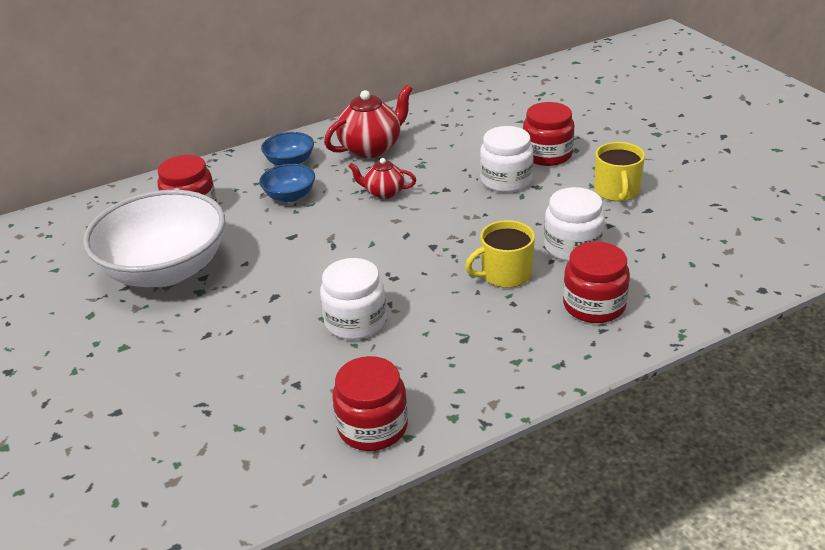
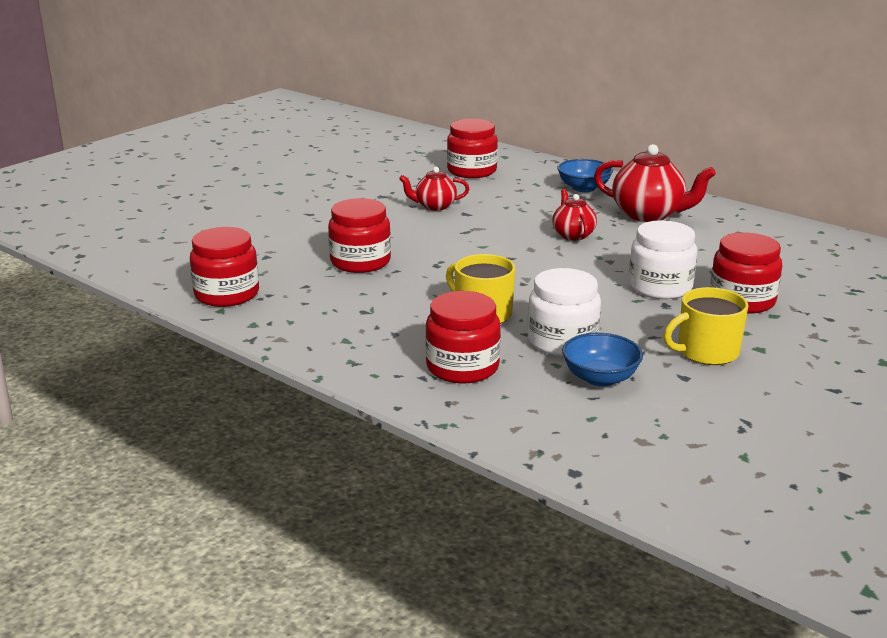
camera: 65 degrees right, 10 degrees down
white bowl [83,190,225,287] -> none
blue bowl [259,164,315,202] -> blue bowl moved to [562,333,643,387]
white jar [320,258,387,340] -> red jar [328,198,391,273]
none -> red teapot [399,167,469,211]

